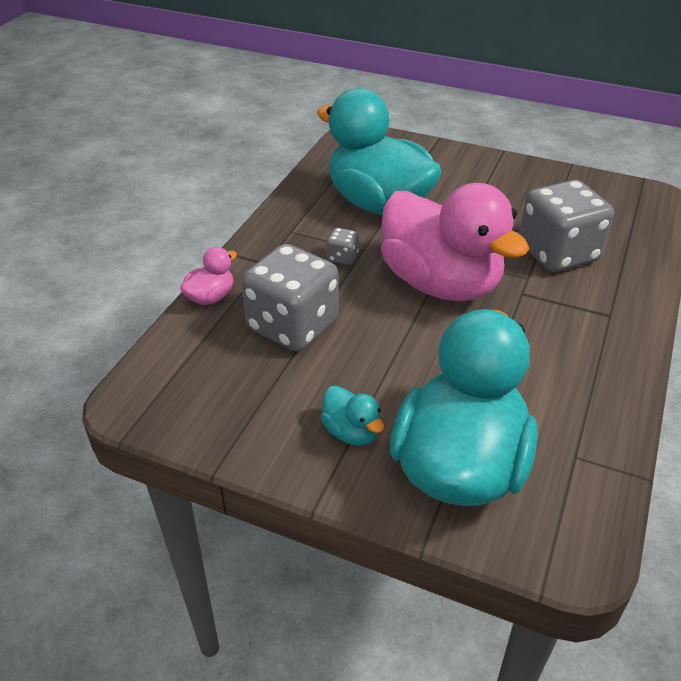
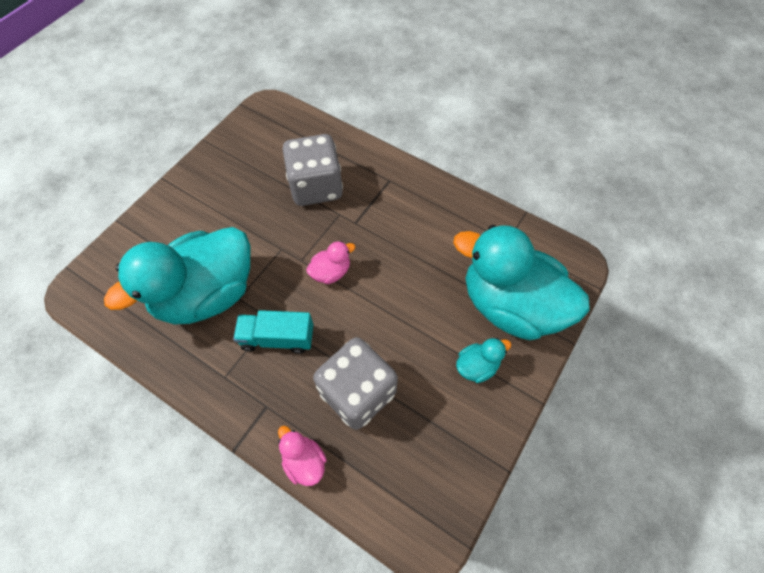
camera: 80 degrees left, 20 degrees up
grey dice [327,228,359,265] -> turquoise truck [233,310,313,354]
pink duck [381,183,529,301] -> pink duck [306,241,356,284], size x0.41

